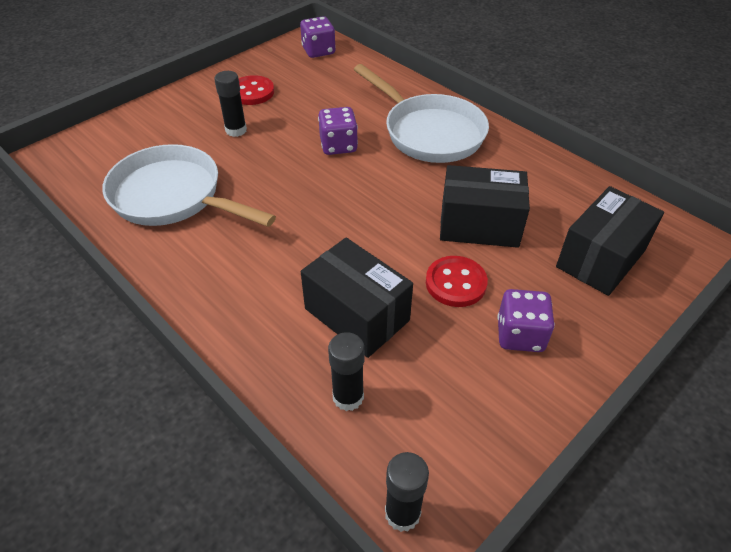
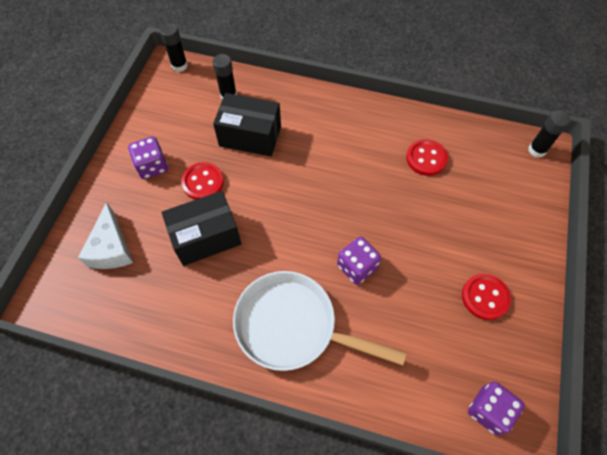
camera: 150 degrees right, 15 degrees up
white pan [102,144,276,227] -> red button [406,139,448,176]
black glue stick [214,71,247,137] -> black glue stick moved to [528,111,570,158]
black box [556,186,664,296] -> white cheese [78,202,133,269]

